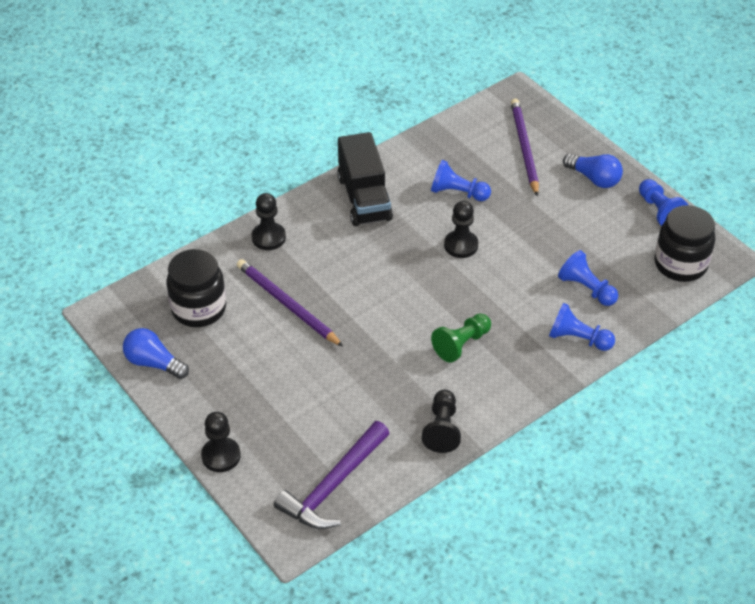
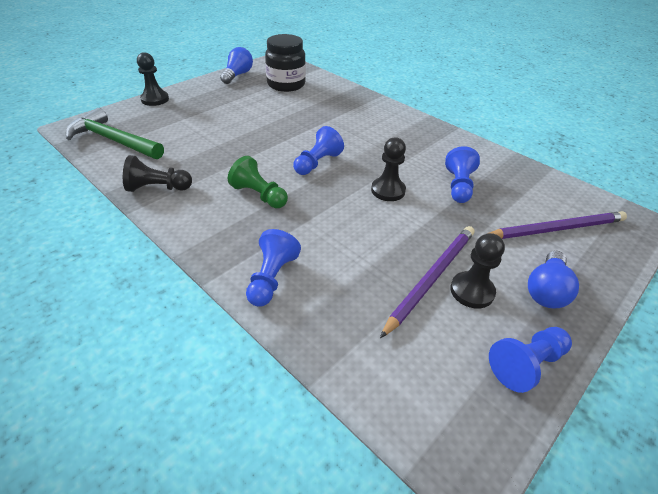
camera: 80 degrees right, 5 degrees down
purple pencil [237,259,343,347] -> purple pencil moved to [380,226,474,338]
black pawn [252,193,286,250] -> black pawn moved to [450,233,505,309]
purple hammer [274,421,389,529] -> green hammer [66,108,164,159]
black truck [337,132,393,226] -> none
blue pawn [558,250,618,306] -> blue pawn moved to [293,126,344,175]
black jar [655,205,715,282] -> none

